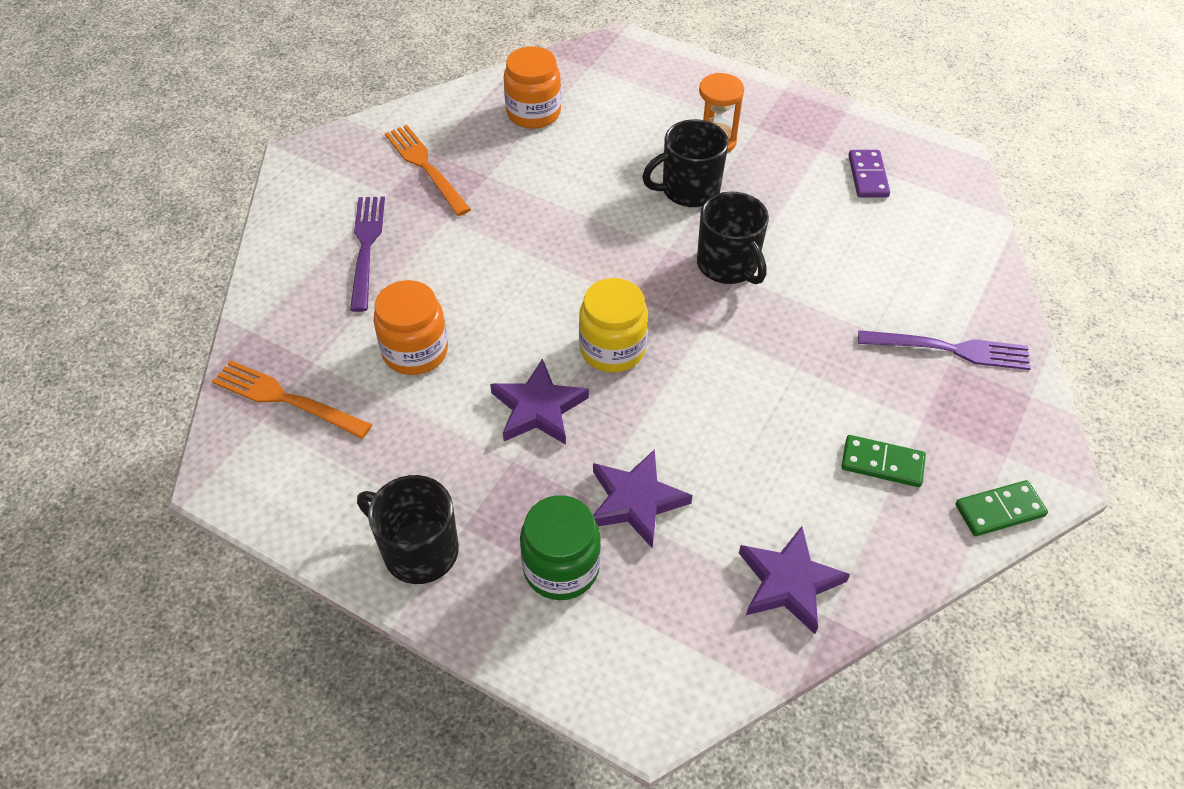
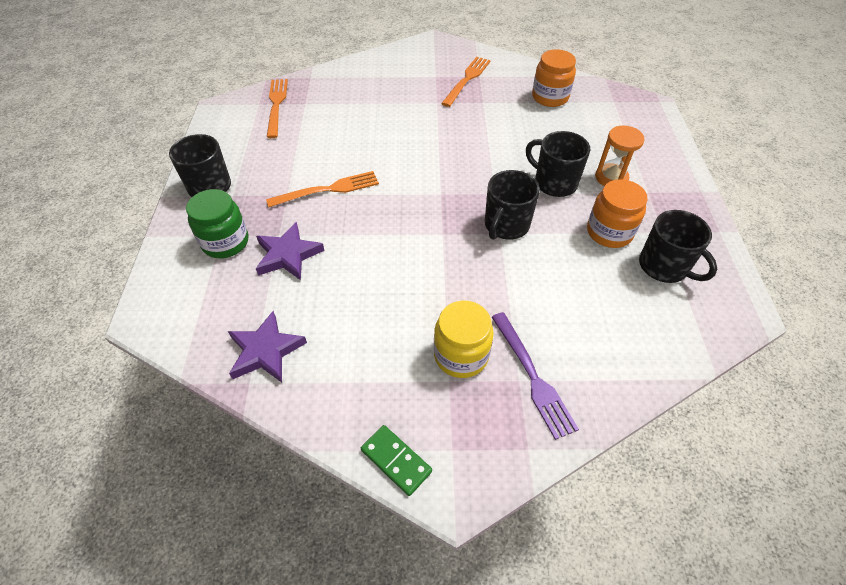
camera: 60 degrees right, 0 degrees up
purple fork [350,196,385,312] -> none
orange jar [373,280,448,375] -> orange jar moved to [587,179,648,248]
purple star [490,358,589,445] -> orange fork [266,171,379,208]
yellow jar [579,278,648,373] -> yellow jar moved to [434,301,494,378]
green domino [841,435,926,487] -> none
purple domino [848,150,890,198] -> black mug [639,210,717,283]

